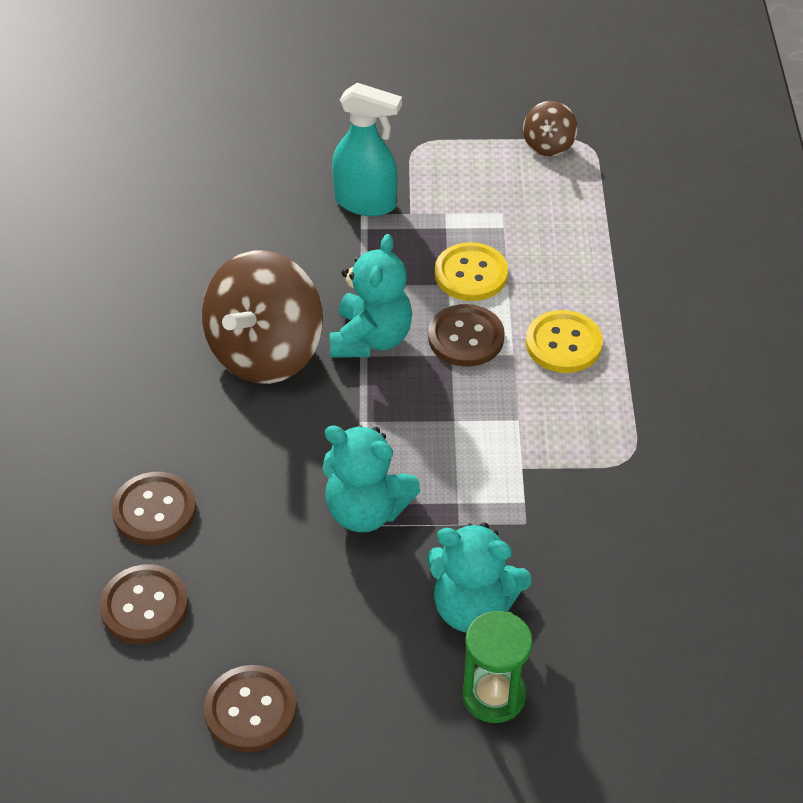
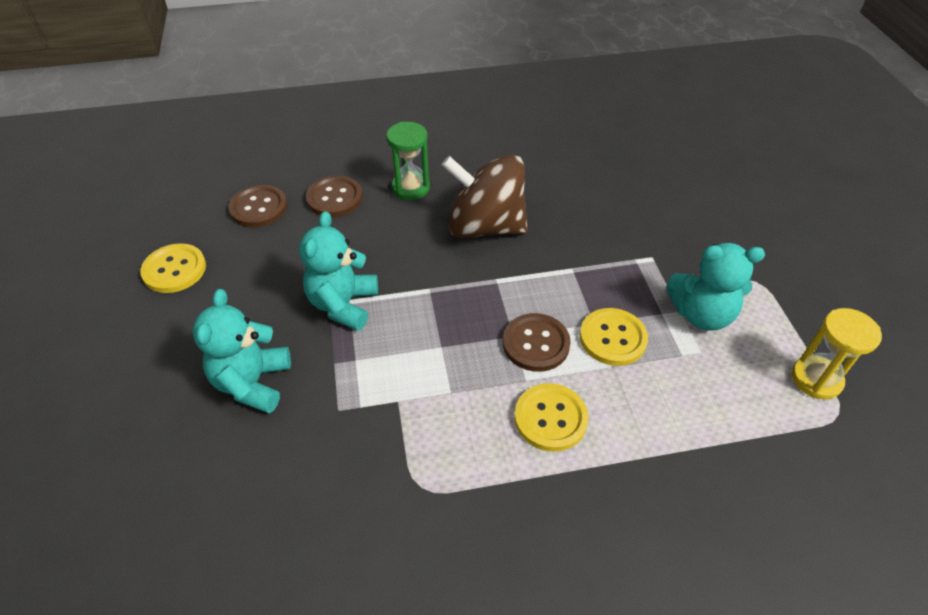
camera: 80 degrees right, 0 degrees up
brown button [204,665,297,752] -> yellow button [140,243,206,293]
turquoise teddy bear [330,234,412,358] -> turquoise teddy bear moved to [666,243,765,331]
turquoise spray bottle [332,83,402,216] -> none
green hourglass [462,611,533,723] -> green hourglass moved to [386,122,430,200]
brown spinning top [523,101,578,156] -> yellow hourglass [792,308,882,400]

